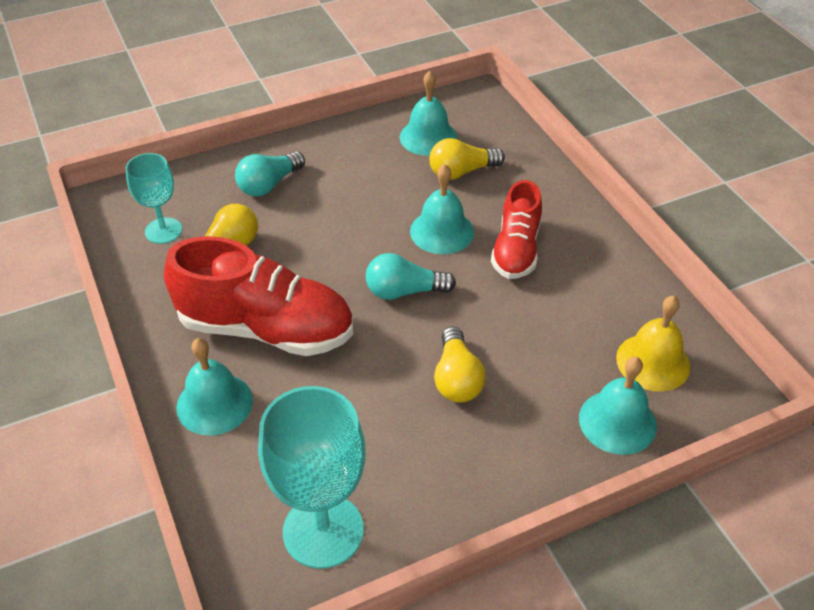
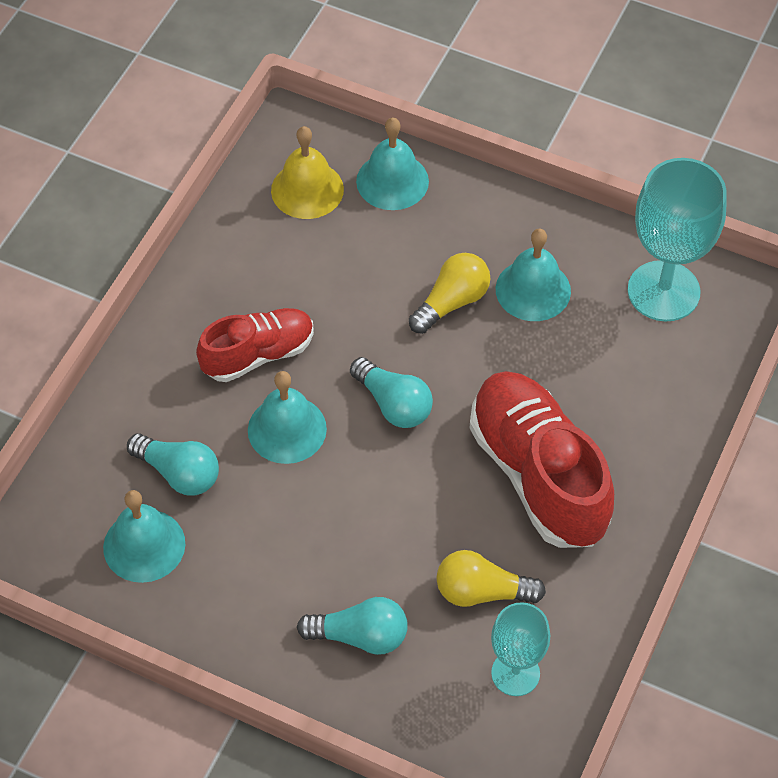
camera: 130 degrees left, 10 degrees up
turquoise bell [176,338,253,435] -> turquoise bell moved to [496,228,571,321]
yellow light bulb [429,138,505,180] -> turquoise light bulb [127,433,219,496]

